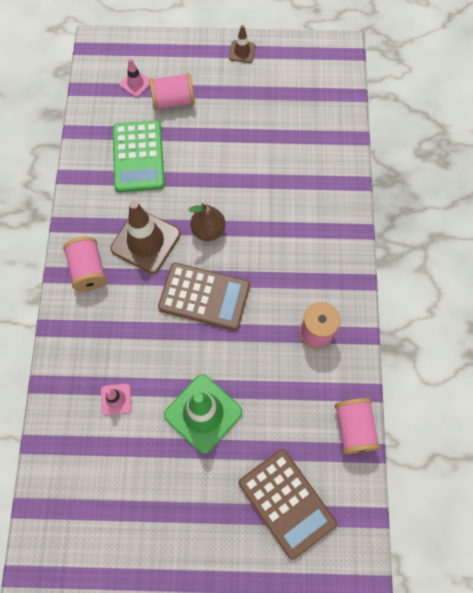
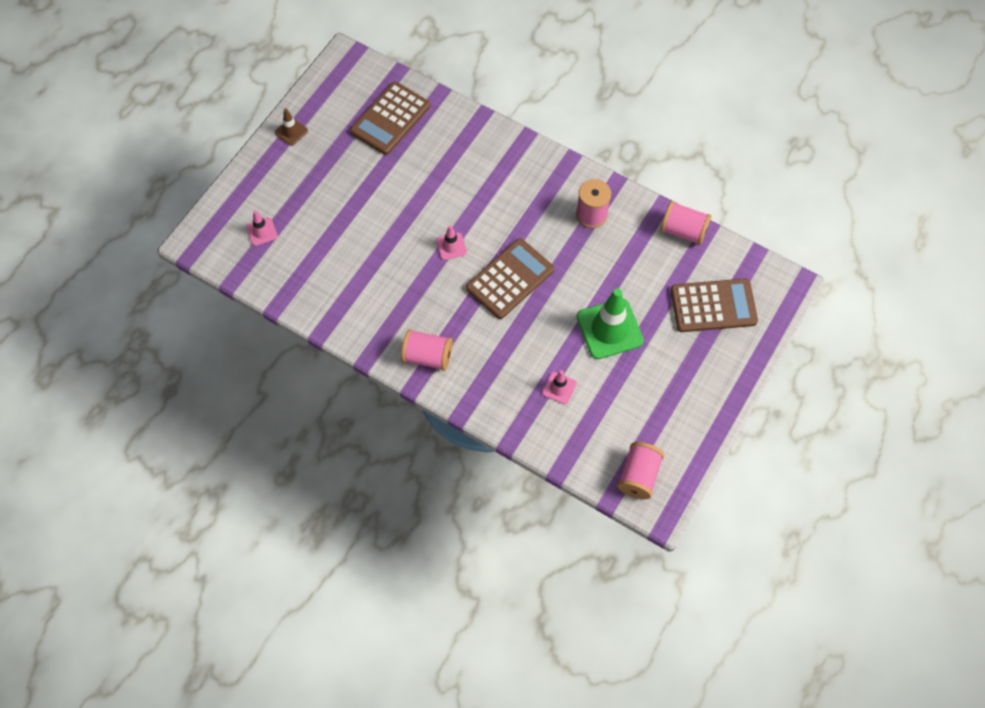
camera: 60 degrees left, 5 degrees down
brown traffic cone [111,201,180,274] -> none
green calculator [113,120,165,192] -> none
pink spool [149,73,195,110] -> pink spool moved to [617,442,664,499]
brown pear [188,203,226,241] -> pink traffic cone [436,225,467,260]
none -> brown calculator [350,82,430,155]

